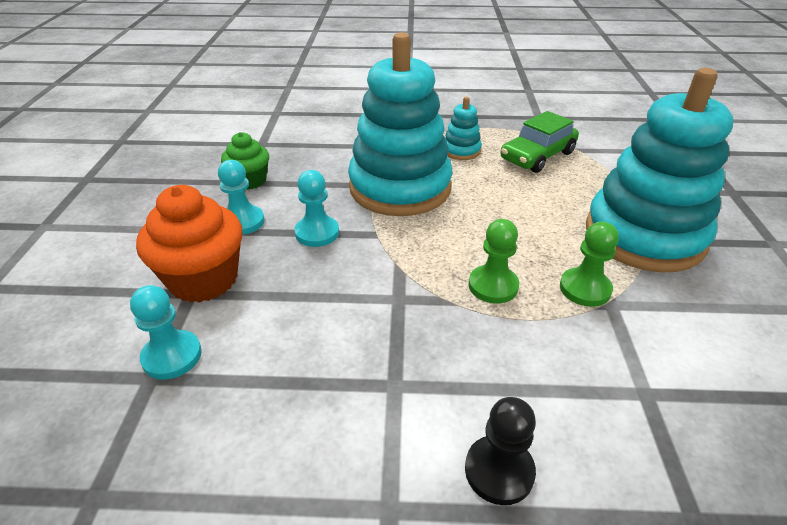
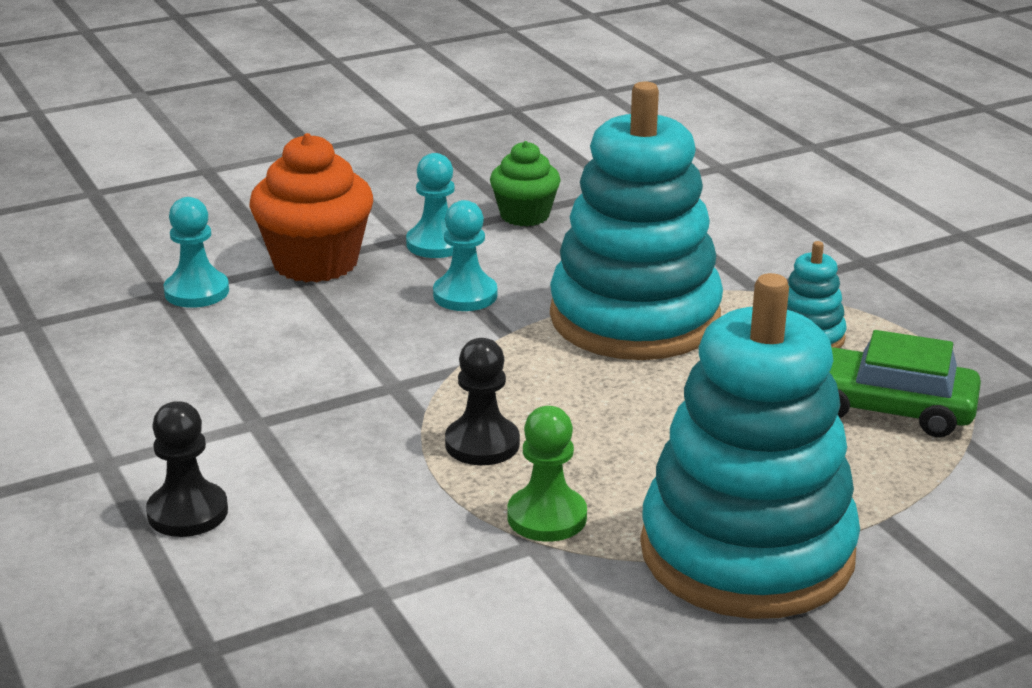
camera: 60 degrees right, 10 degrees down
green pawn [469,219,519,303] -> black pawn [445,338,520,465]

